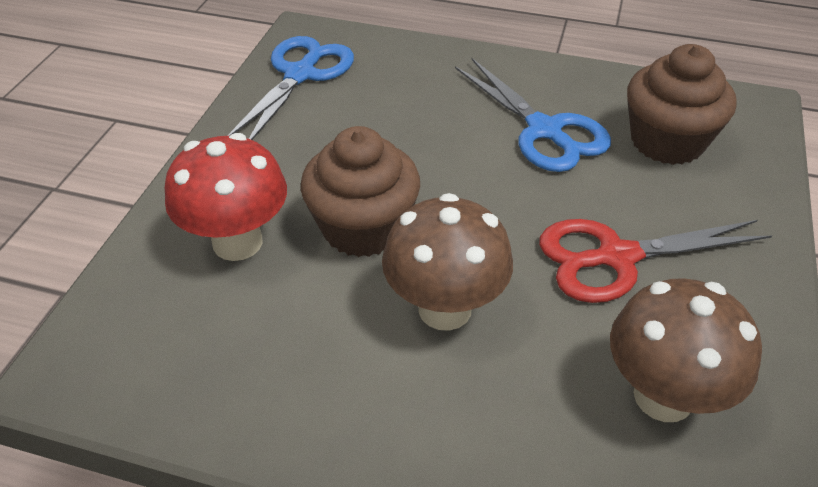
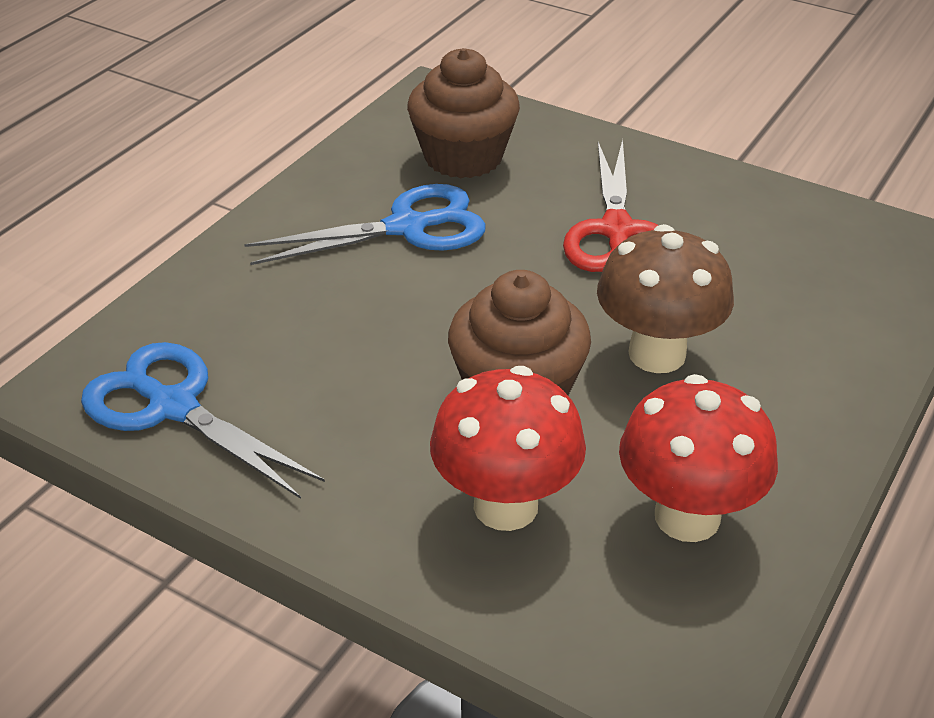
camera: 75 degrees left, 5 degrees down
brown mushroom [610,278,762,422] -> none
none -> red mushroom [619,374,778,542]

